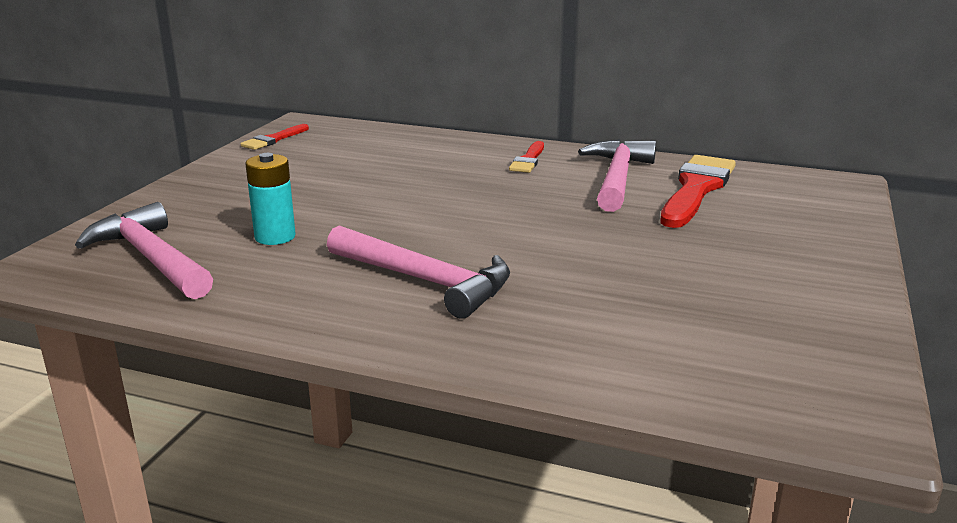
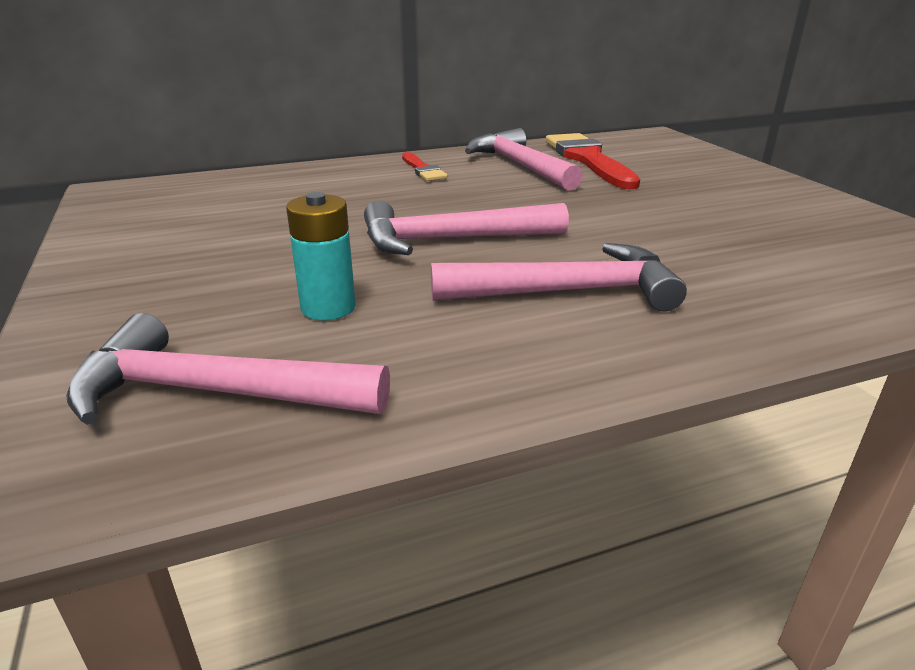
camera: 40 degrees left, 5 degrees up
red brush [241,124,309,150] -> none
none -> pink hammer [364,200,569,255]

